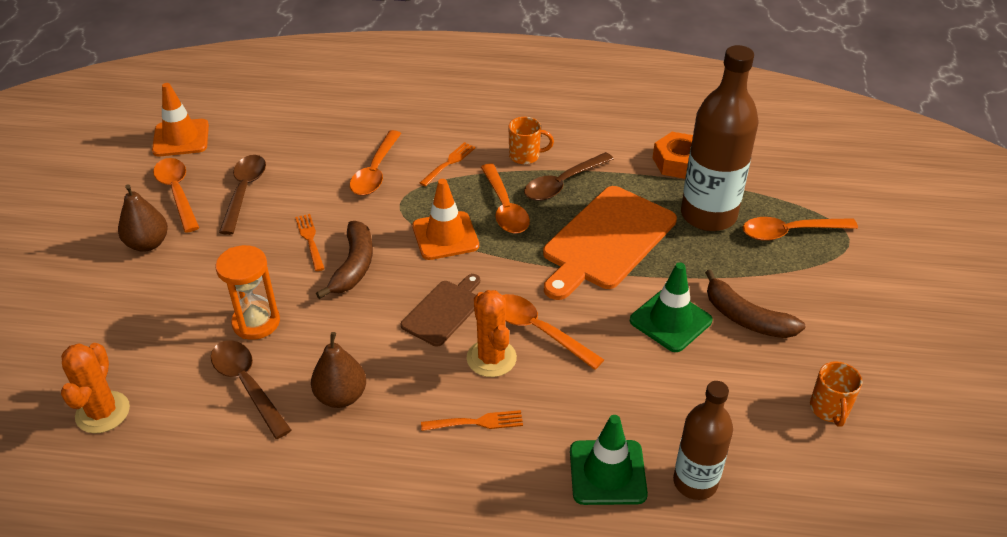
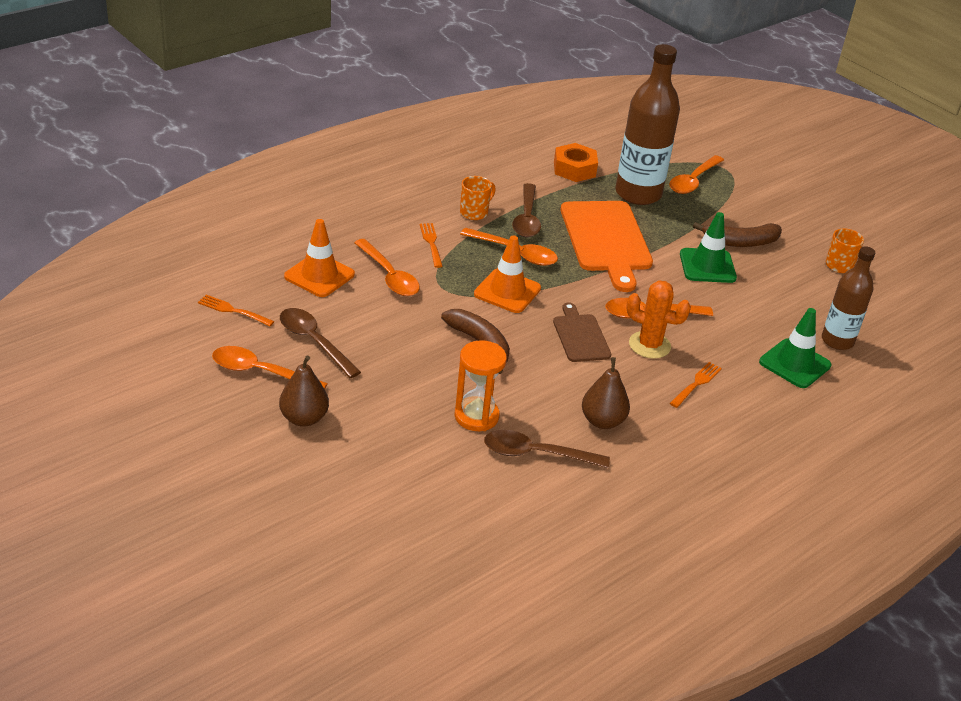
camera: 50 degrees left, 5 degrees down
orange cactus [61,343,130,434] -> none
orange traffic cone [152,83,209,156] -> orange traffic cone moved to [284,219,355,297]
orange fork [295,214,325,271] -> orange fork moved to [198,295,274,326]

